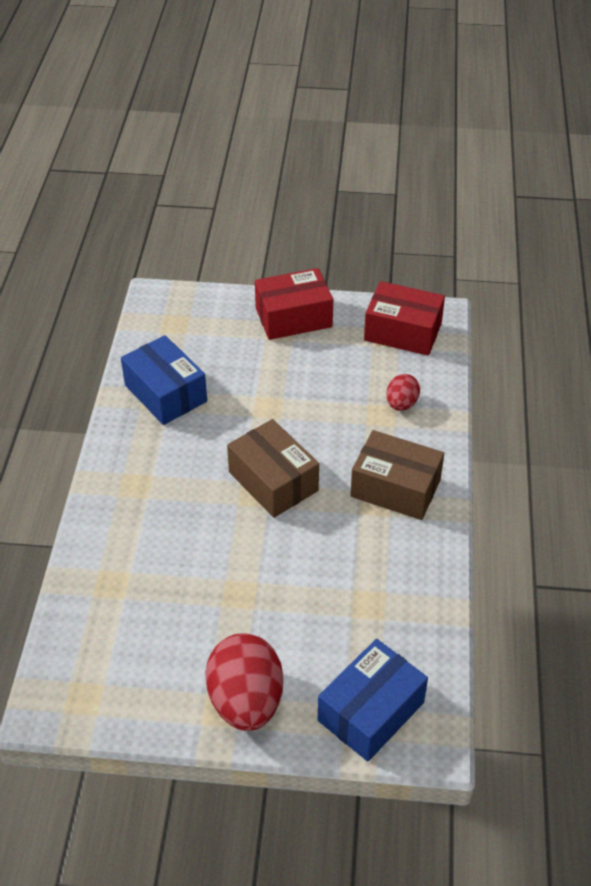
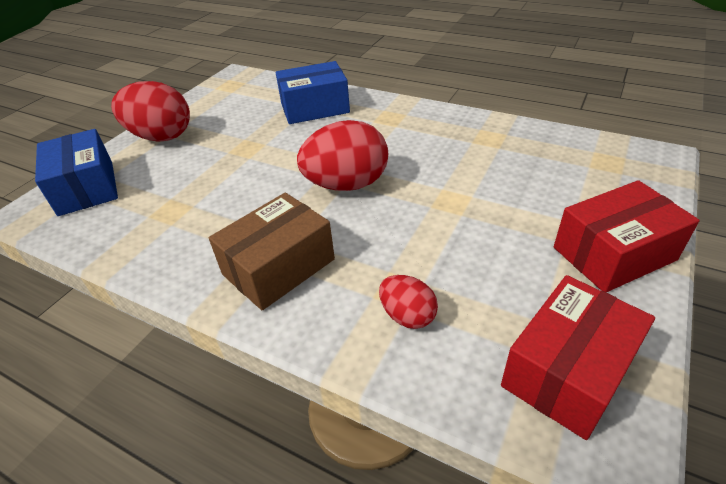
camera: 115 degrees right, 5 degrees down
blue box [121,335,207,425] -> blue box moved to [276,61,350,124]
brown box [227,419,319,518] -> red egg [297,120,388,191]
red box [255,268,333,340] -> red box turned 60 degrees clockwise [554,180,699,292]

